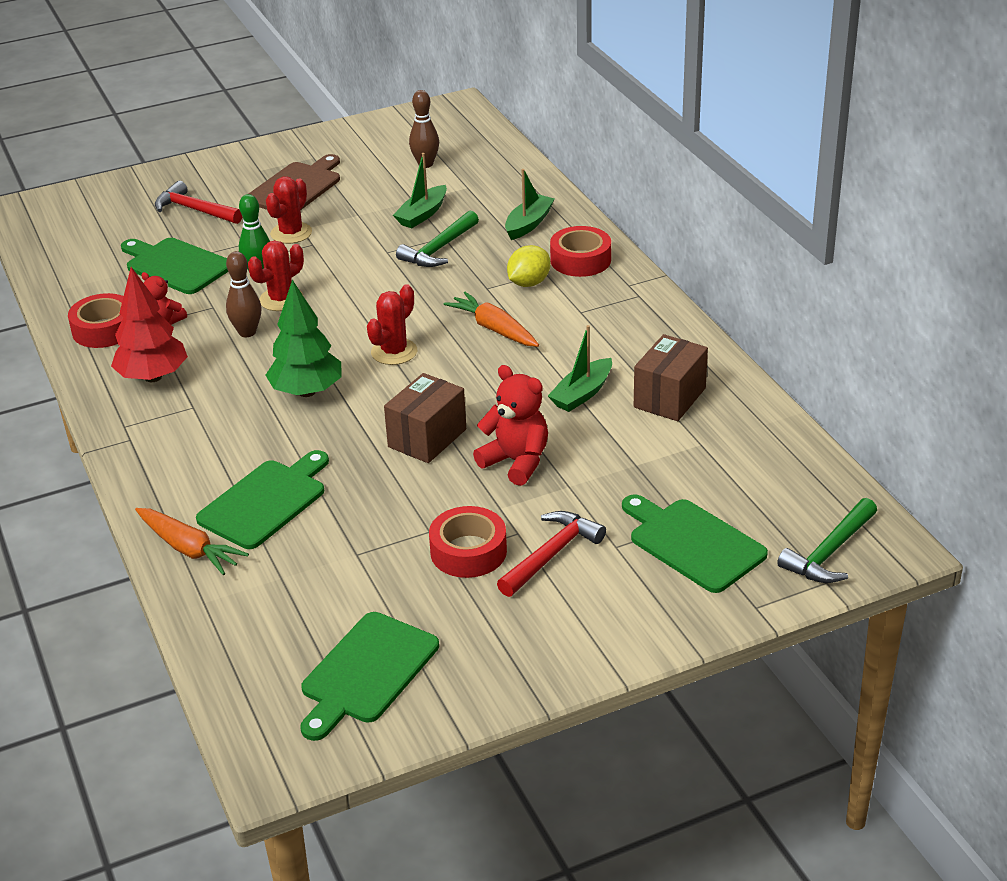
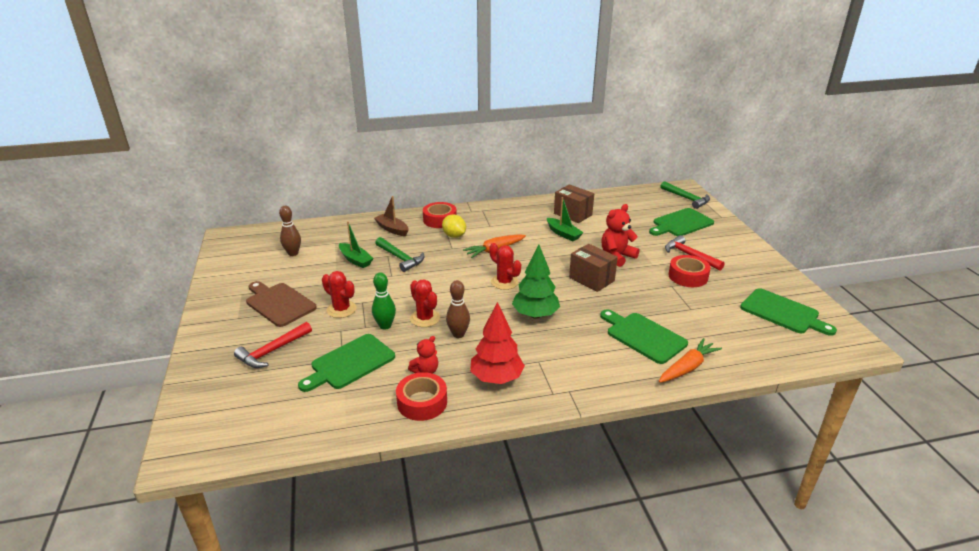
camera: 80 degrees left, 5 degrees down
green boat [505,169,555,240] -> brown boat [374,196,408,236]

